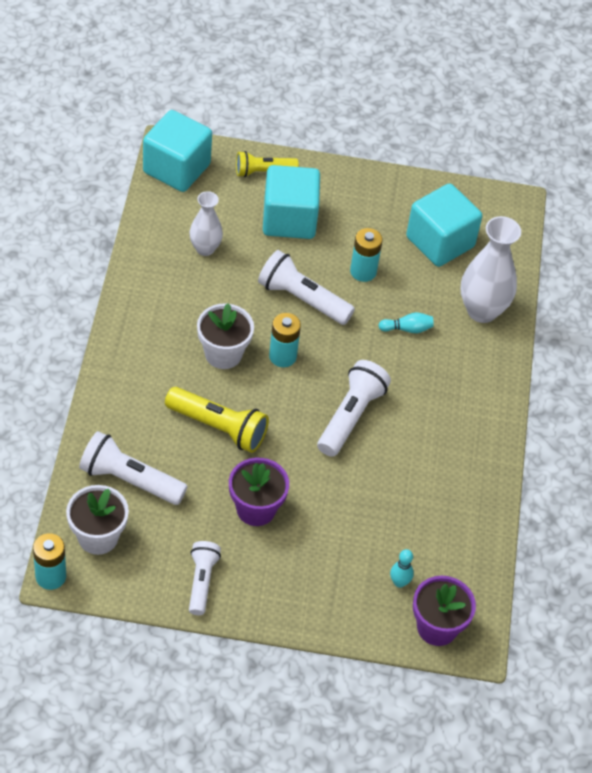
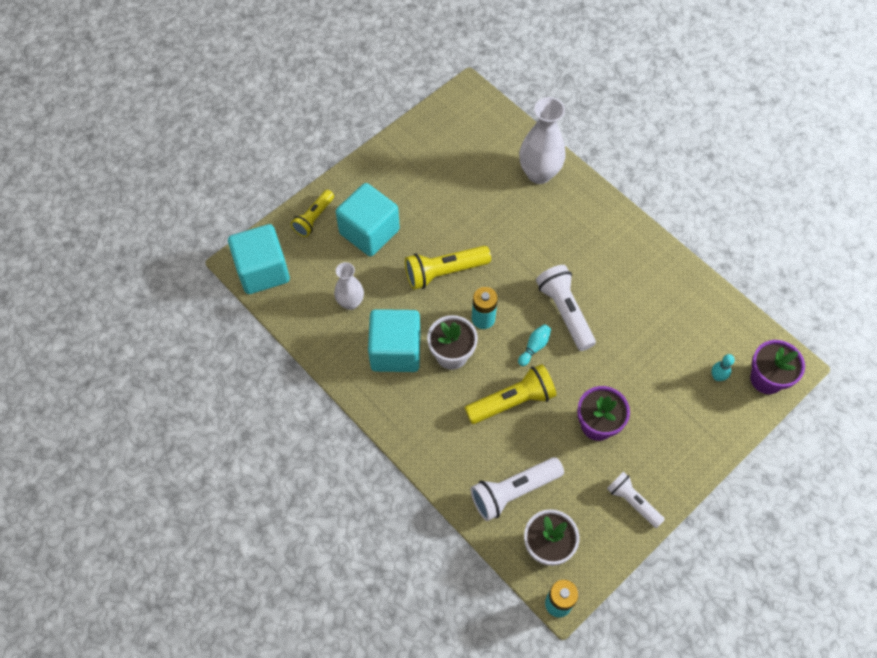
camera: 45 degrees left, 10 degrees up
white flashlight [258,250,355,325] -> yellow flashlight [405,246,491,290]
turquoise battery [350,228,382,282] -> none
turquoise bowling pin [378,312,434,333] -> turquoise bowling pin moved to [518,324,551,366]
turquoise cube [406,183,482,267] -> turquoise cube moved to [368,309,420,372]

